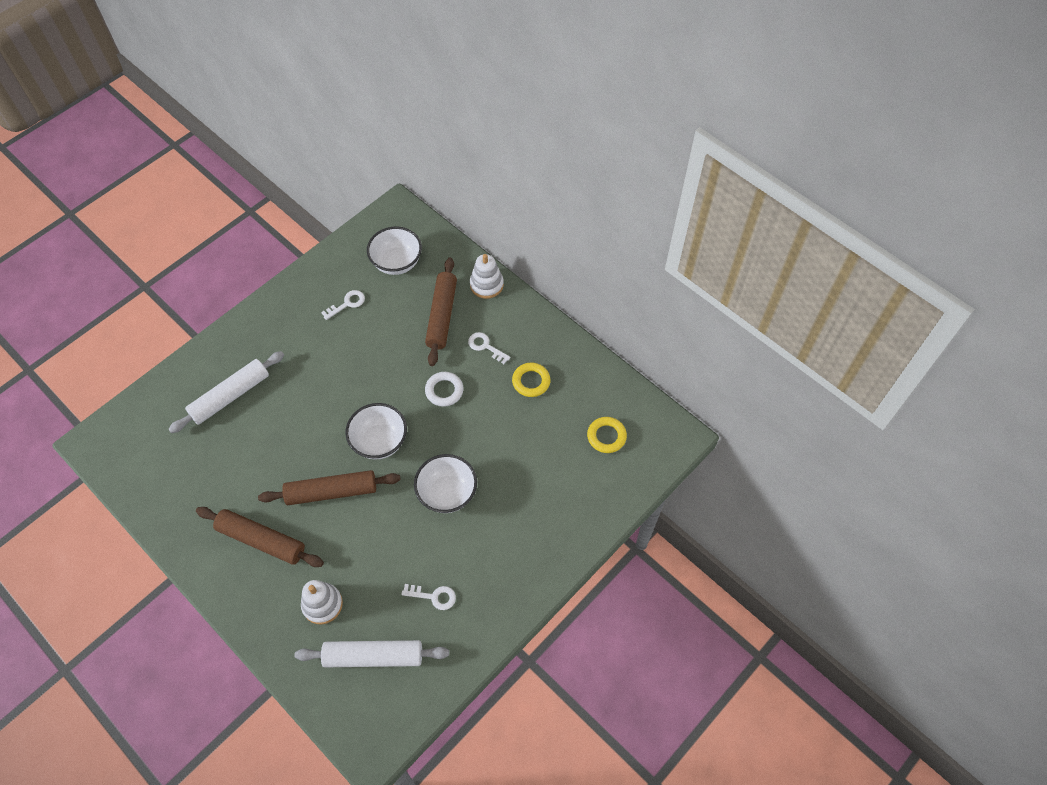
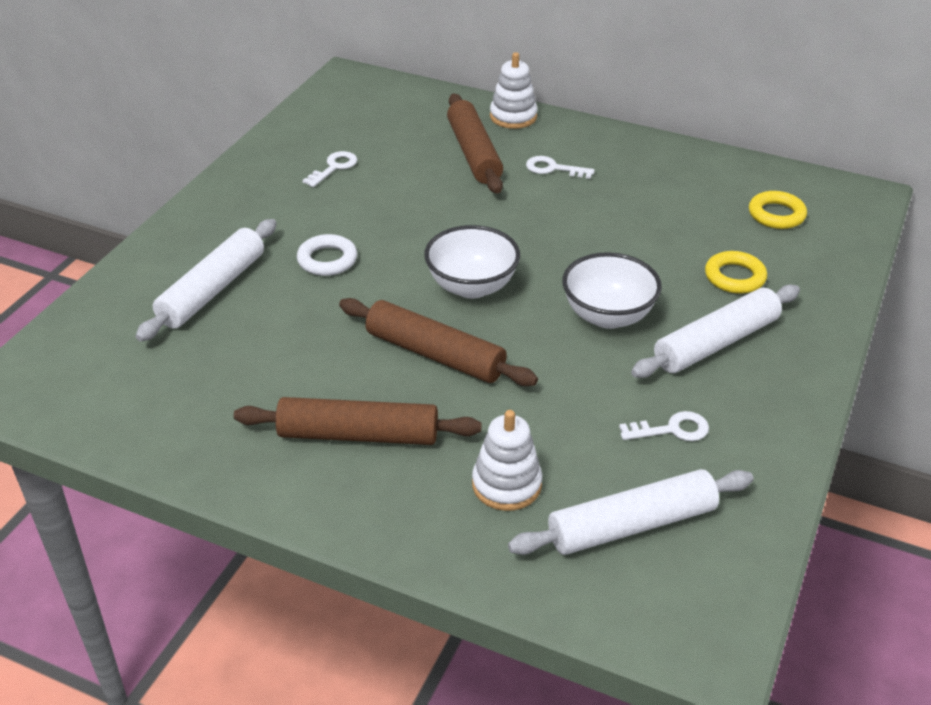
camera: 20 degrees left, 20 degrees down
brown rolling pin [258,470,401,505] -> brown rolling pin turned 60 degrees clockwise [339,298,538,386]
white bowl [367,226,422,275] -> none
white ring [425,372,463,407] -> white ring moved to [297,234,357,276]
yellow ring [512,363,550,397] -> yellow ring moved to [705,251,767,294]
none -> white rolling pin [631,285,800,378]

